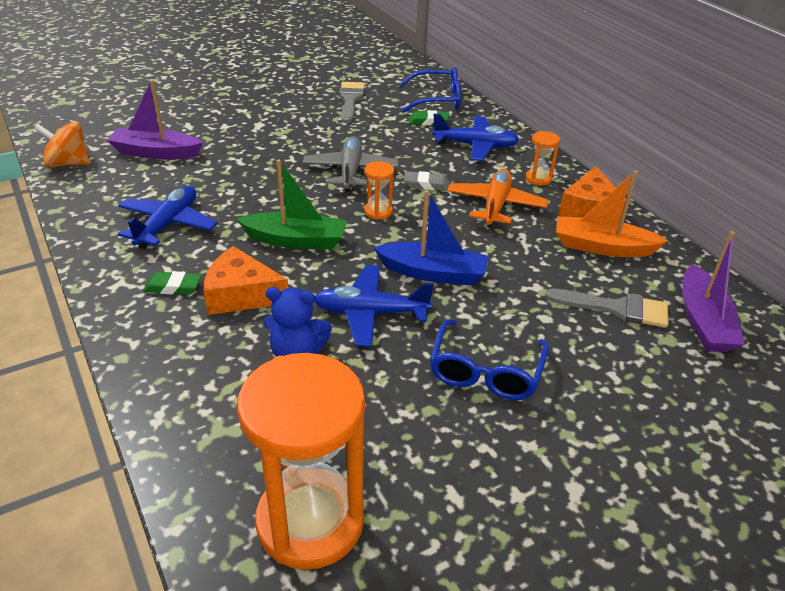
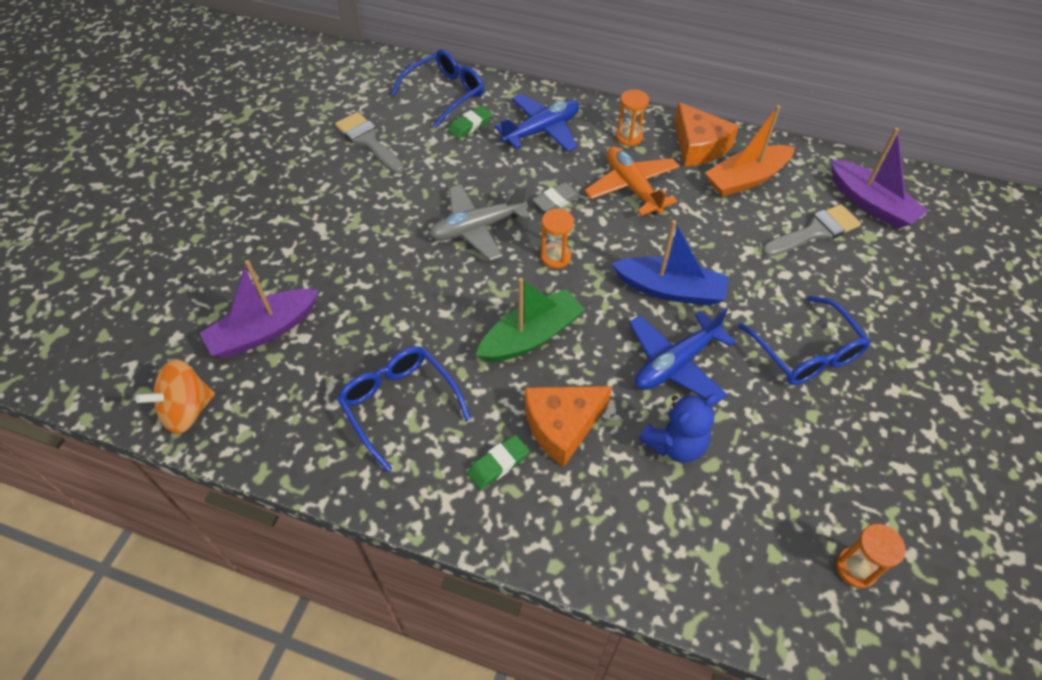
camera: 40 degrees left, 15 degrees up
blue plane [118,186,218,249] -> blue glasses [337,346,471,472]
orange hourglass [237,353,365,570] -> orange hourglass [836,524,906,588], size x0.42
grey plane [303,136,398,192] -> grey plane turned 75 degrees counterclockwise [429,184,531,261]
blue boat [373,190,489,285] -> blue boat turned 45 degrees clockwise [612,220,729,306]

